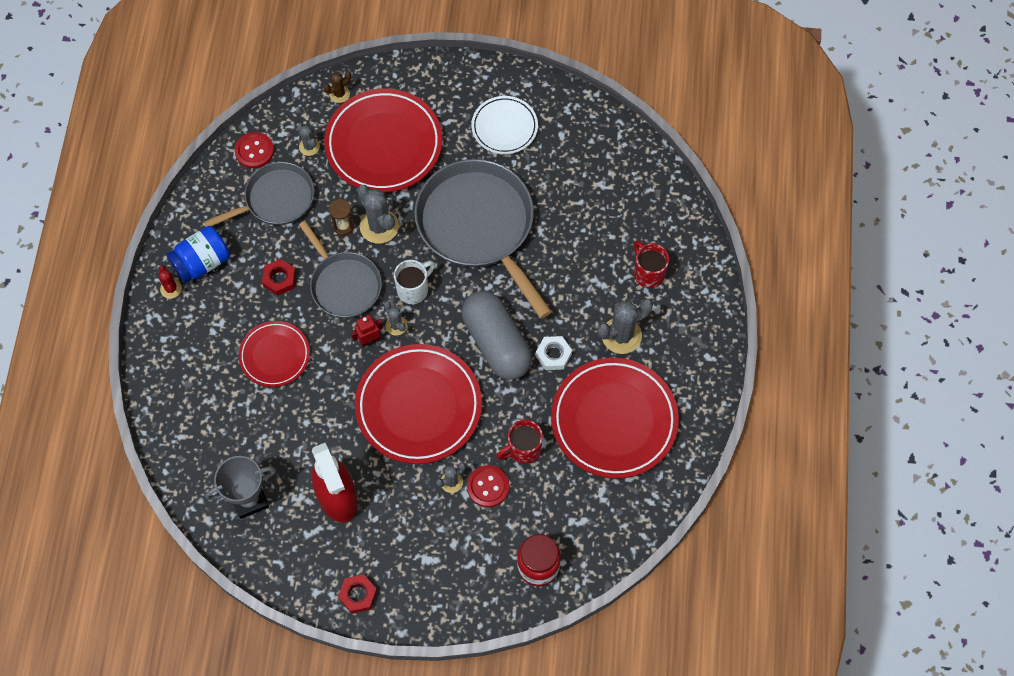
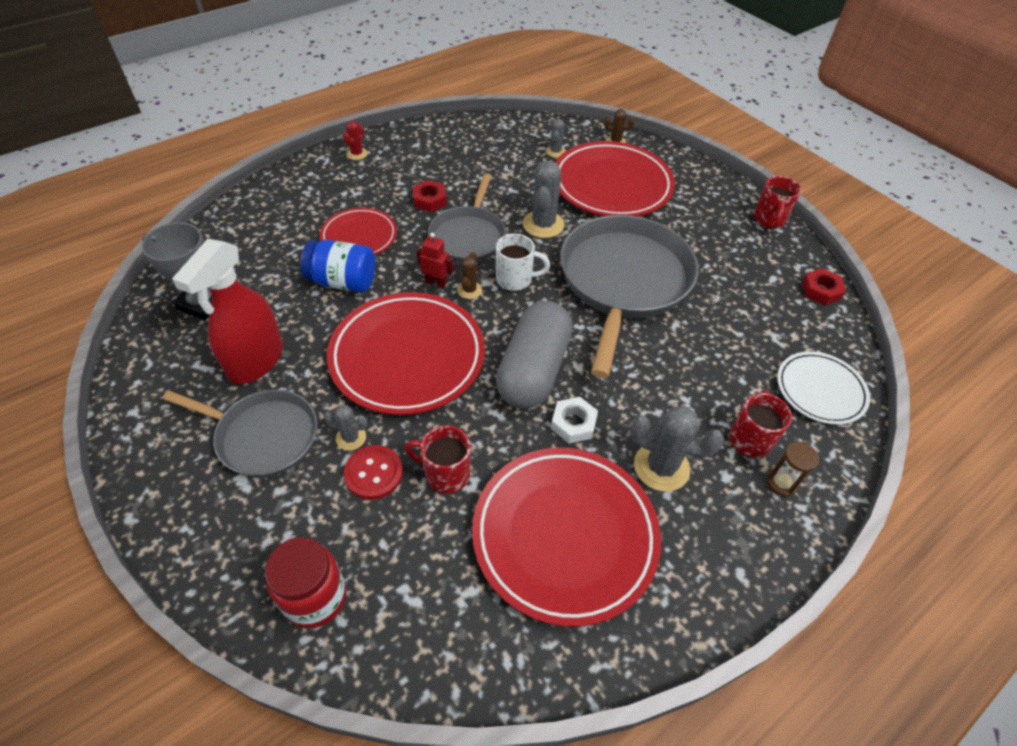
camera: 45 degrees right, 15 degrees down
blue jar [167,226,230,283] -> blue jar moved to [301,240,375,292]
grey pan [205,162,314,226] -> grey pan moved to [162,390,318,478]
red button [235,132,274,168] -> none
brown hourglass [329,199,354,235] -> brown hourglass moved to [766,442,819,497]
red nut [338,574,377,613] -> red nut moved to [802,268,846,306]
grey cactus [384,301,407,335] -> brown cactus [457,252,482,299]
white plate [471,96,538,154] -> white plate moved to [777,351,870,425]
none -> red mug [754,176,801,229]

